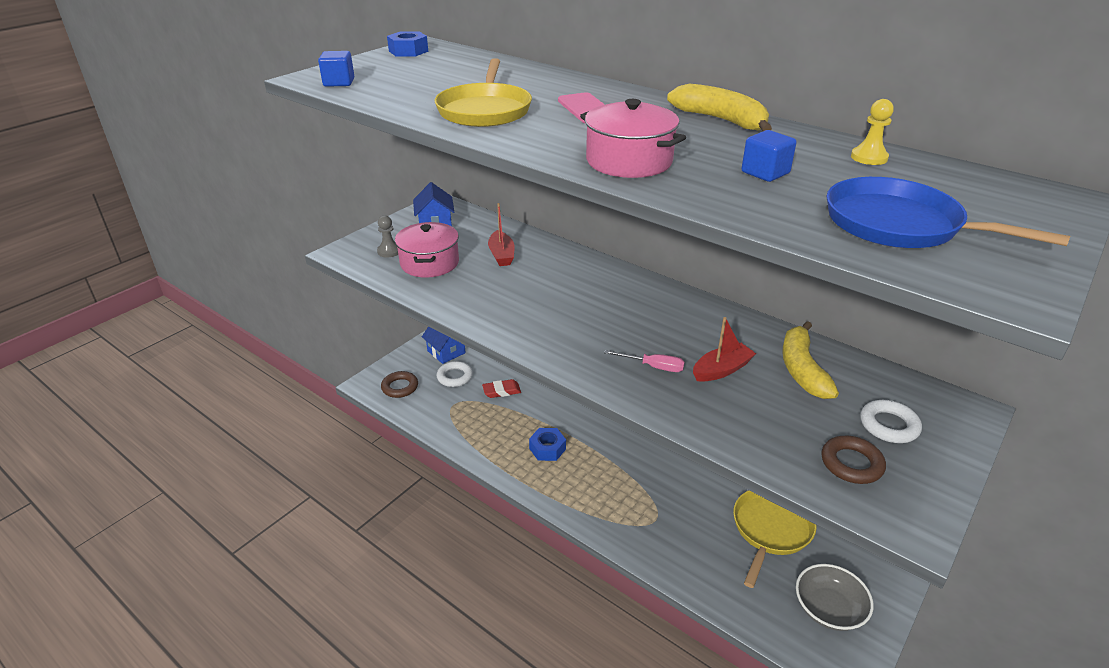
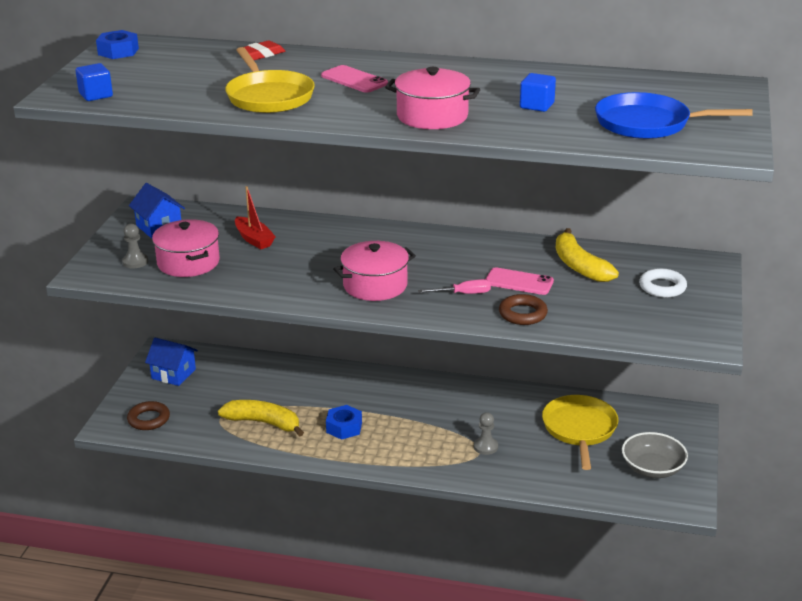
camera: 25 degrees left, 5 degrees down
white ring [437,361,473,387] -> none
red eraser [482,379,521,398] -> red eraser moved to [244,40,285,60]
yellow banana [667,84,772,131] -> yellow banana moved to [218,400,304,437]
red boat [693,317,756,382] -> pink phone [485,267,554,295]
brown ring [821,436,886,484] -> brown ring moved to [499,294,548,325]
yellow pawn [851,99,894,165] -> none
none -> pink pot [333,241,416,301]
none -> grey pawn [474,412,498,455]

